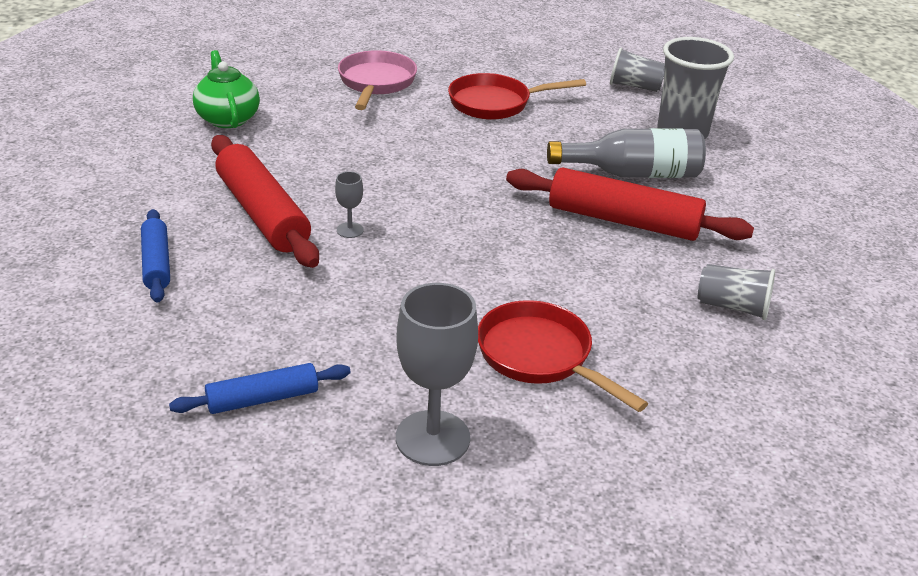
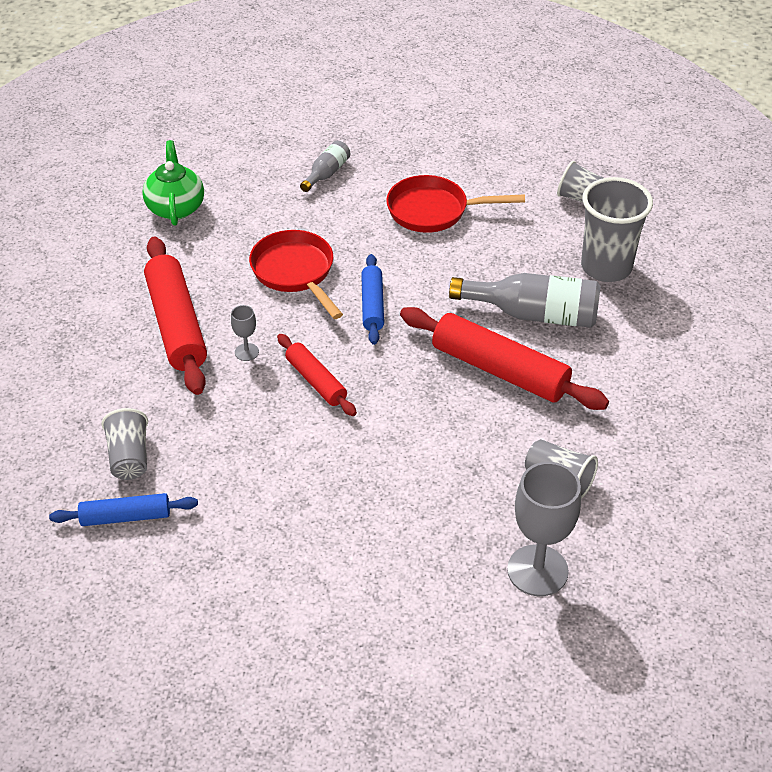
camera: 15 degrees right, 10 degrees up
blue rolling pin [141,209,170,303] -> blue rolling pin moved to [361,254,384,345]
pink pan [338,50,417,110] -> grey bottle [300,140,350,192]
grey goblet [396,283,478,466] -> grey goblet moved to [507,462,581,596]
red pan [478,300,648,412] -> red pan moved to [249,230,343,319]
none -> grey cup [101,408,148,480]
none -> red rolling pin [277,334,357,416]

